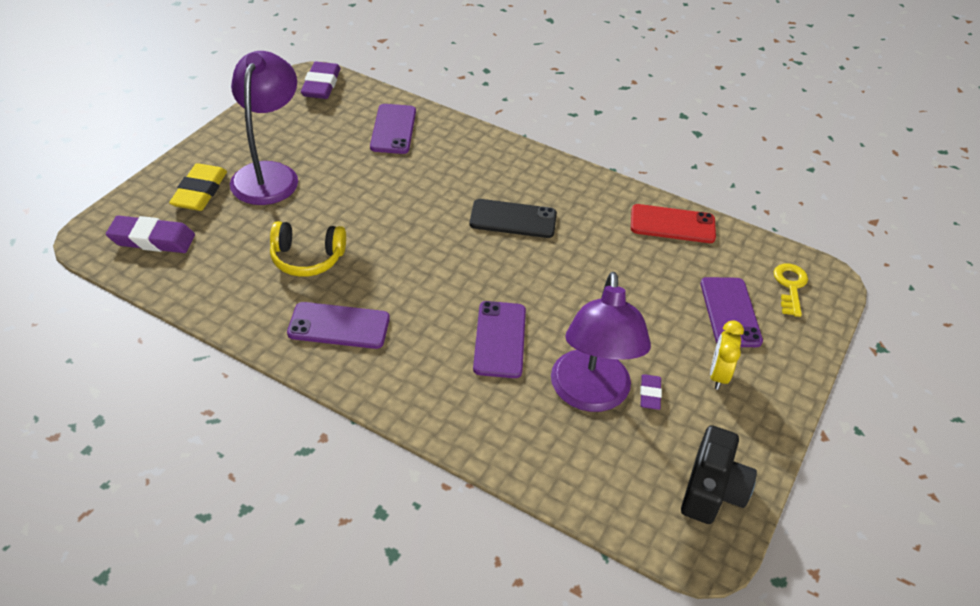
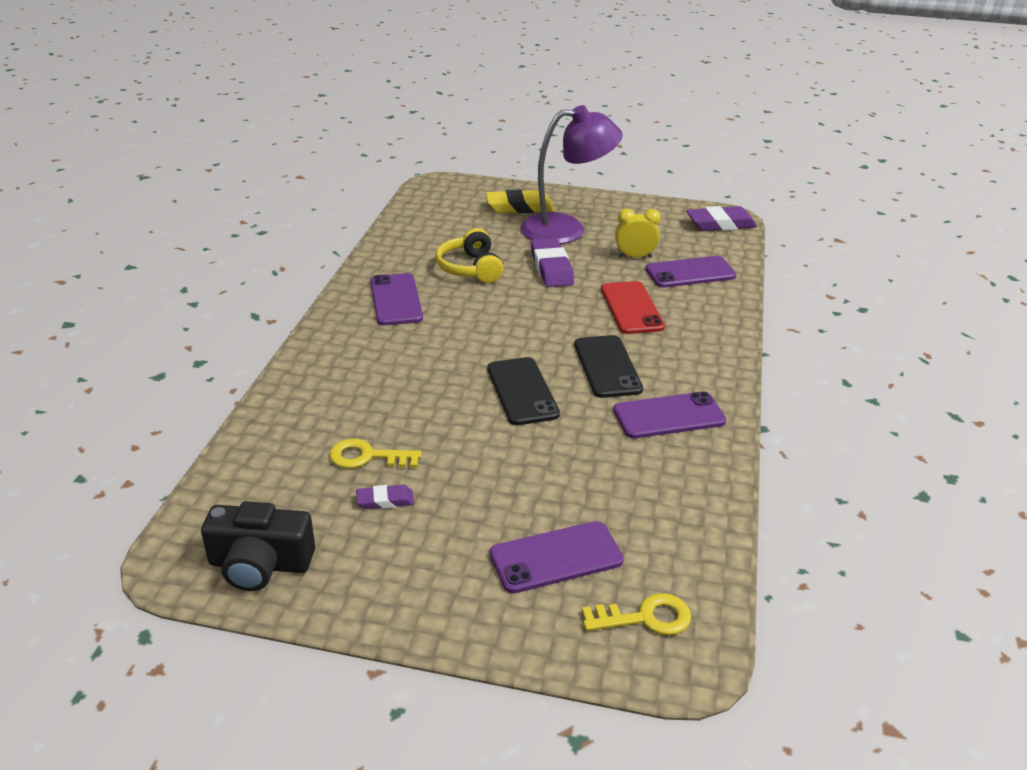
camera: 75 degrees right, 10 degrees down
purple eraser [106,216,195,253] -> purple eraser moved to [531,238,574,287]
purple phone [473,301,526,378] -> purple phone moved to [613,391,726,438]
purple lamp [551,272,651,412] -> yellow key [329,439,422,468]
red phone [631,204,716,243] -> red phone moved to [601,281,665,334]
yellow clock [710,320,744,390] -> yellow clock moved to [615,209,661,258]
none -> black phone [487,357,560,425]

